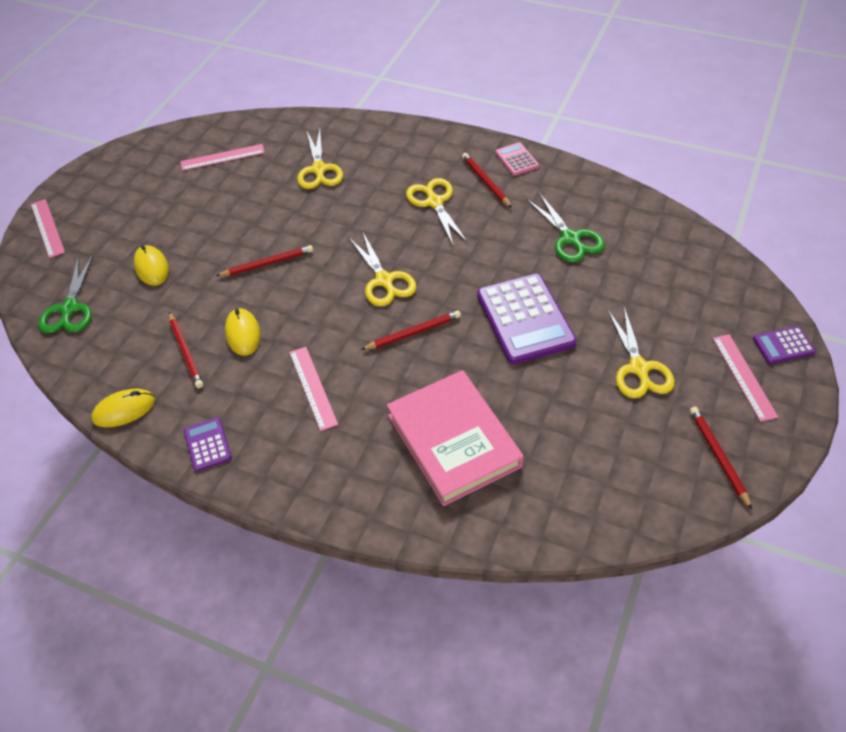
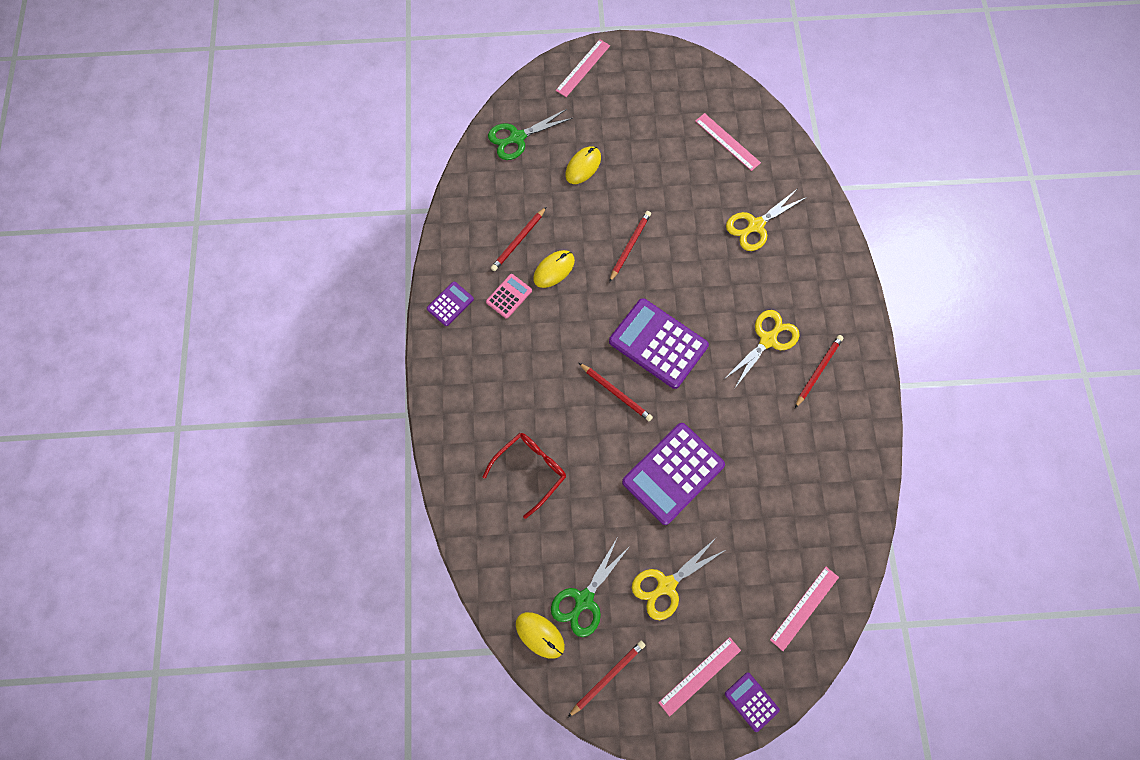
camera: 60 degrees right, 20 degrees up
yellow mouse [91,389,155,427] -> yellow mouse moved to [516,612,565,659]
red pencil [216,245,313,276] -> red pencil turned 105 degrees counterclockwise [609,211,651,282]
pink ruler [289,347,338,431] -> pink ruler moved to [770,567,839,651]
yellow scissors [349,233,417,307] -> purple calculator [609,298,709,389]
pink book [387,370,524,506] -> red glasses [483,433,566,519]
pink calculator [496,142,539,176] -> pink calculator moved to [486,274,532,319]
green scissors [527,193,605,263] -> green scissors moved to [551,539,630,637]

